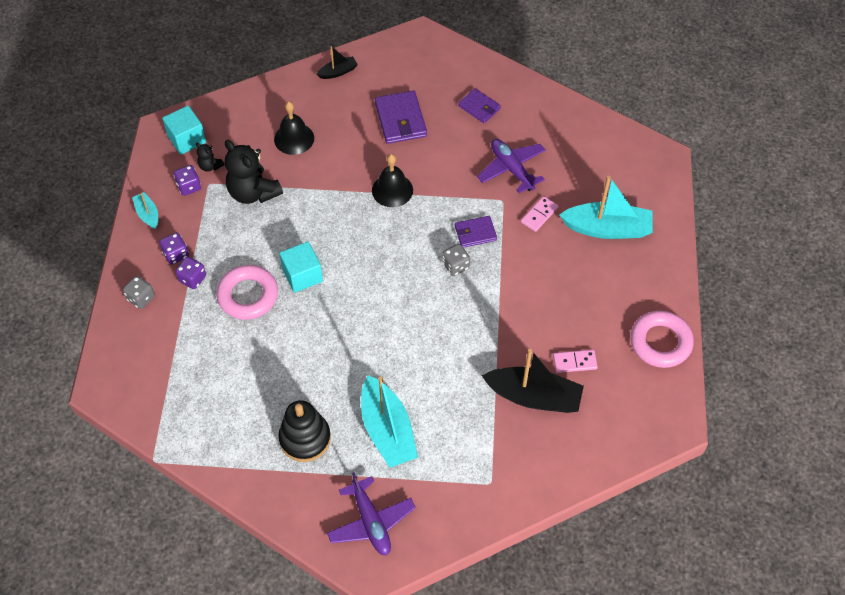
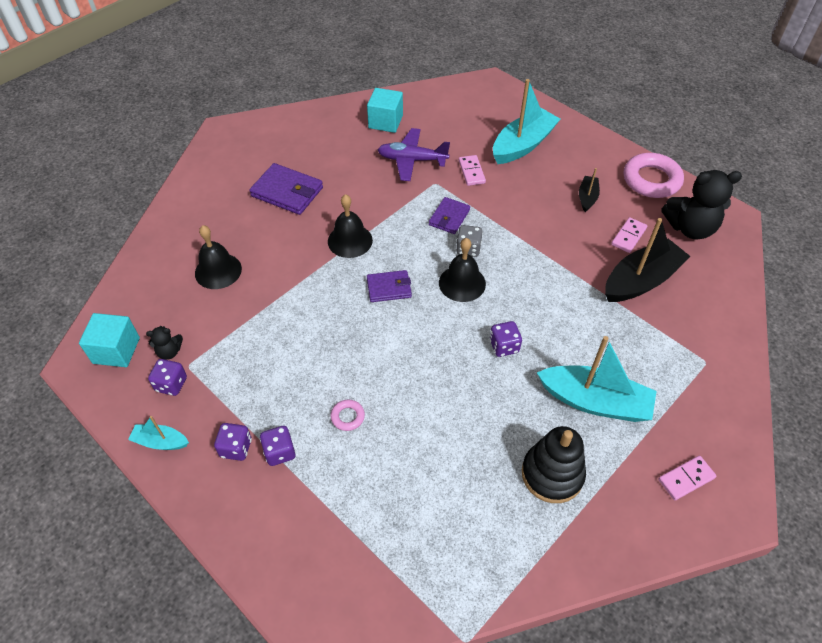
camera: 50 degrees left, 5 degrees down
grey dice [123,276,155,309] -> none
pink ring [216,265,278,320] -> pink ring [330,400,365,431], size x0.45
black teddy bear [225,140,283,204] -> black teddy bear moved to [661,170,742,240]
turquoise cube [279,241,323,293] -> turquoise cube moved to [367,88,403,133]
black boat [317,46,358,79] -> black boat moved to [579,168,600,212]
purple plane [327,472,416,555] -> pink domino [658,456,717,500]
purple wallet [458,88,501,123] -> purple wallet moved to [367,270,412,302]
none -> black bell [439,238,486,302]
none -> purple dice [490,321,522,357]

